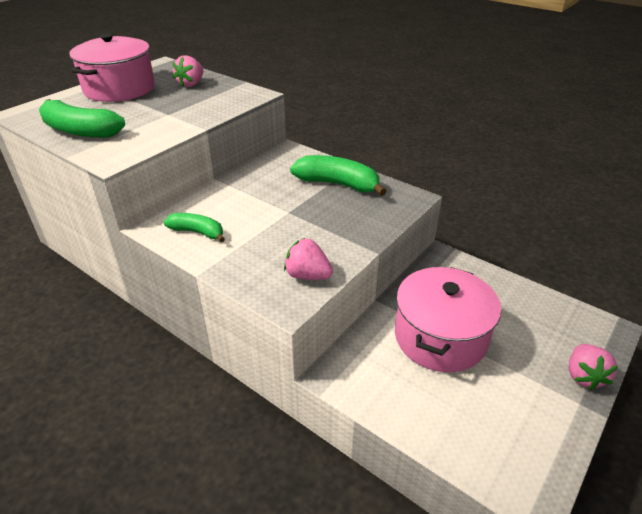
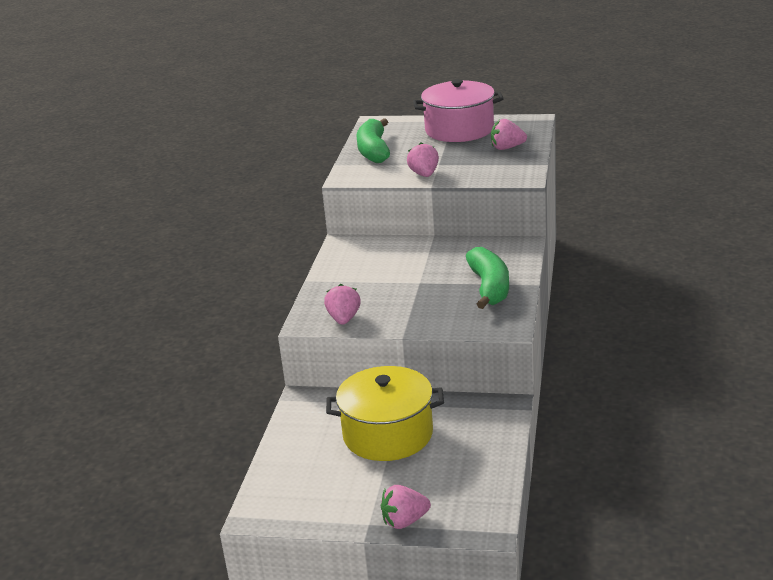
camera: 65 degrees right, 10 degrees down
green banana [164,213,225,242] -> none
pink pot [395,267,501,372] -> yellow pot [326,366,444,461]
none -> pink strawberry [407,142,439,177]

